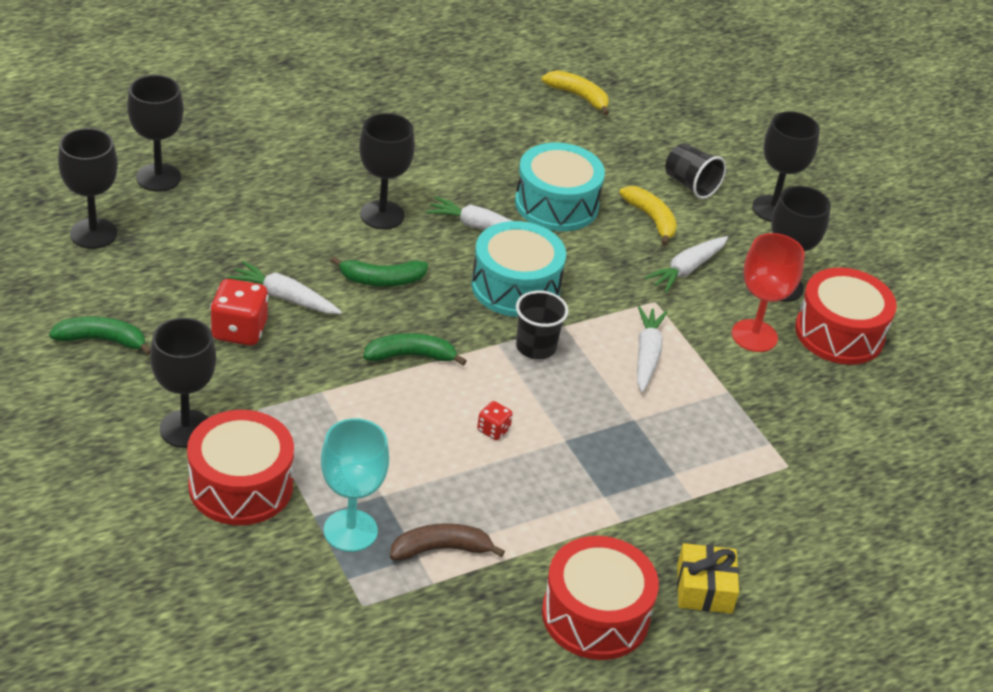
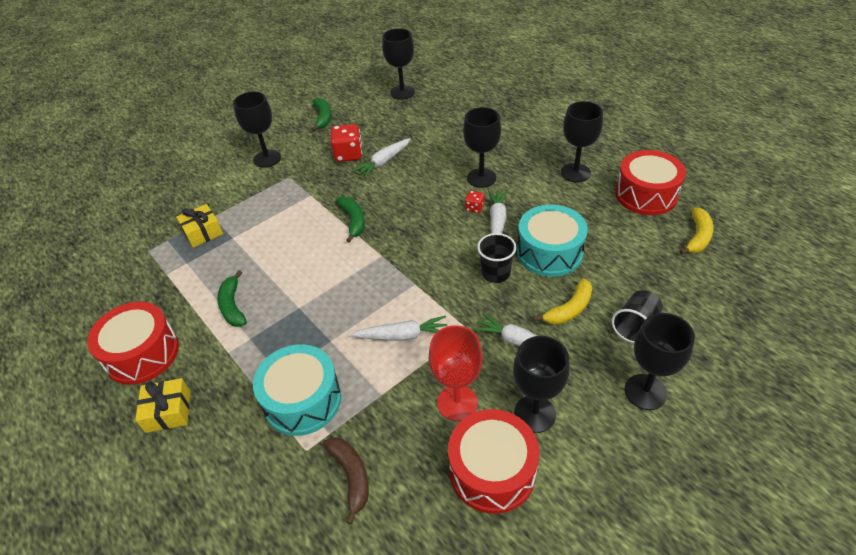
camera: 85 degrees right, 5 degrees up
black goblet [127,75,184,192] -> black goblet moved to [561,101,603,182]
red drum [187,410,294,525] -> red drum moved to [615,150,686,215]
white carrot [228,261,342,314] -> white carrot turned 150 degrees counterclockwise [352,138,410,178]
turquoise goblet [321,418,389,552] -> yellow gift [176,204,223,248]
green banana [331,257,428,287] -> green banana moved to [217,270,247,327]
brown banana [390,523,505,561] -> brown banana moved to [323,437,369,525]
turquoise drum [471,221,566,317] -> turquoise drum moved to [253,344,341,436]
red dice [477,401,513,440] -> red dice moved to [465,191,484,213]
black cup [516,291,569,359] -> black cup moved to [477,233,516,283]

